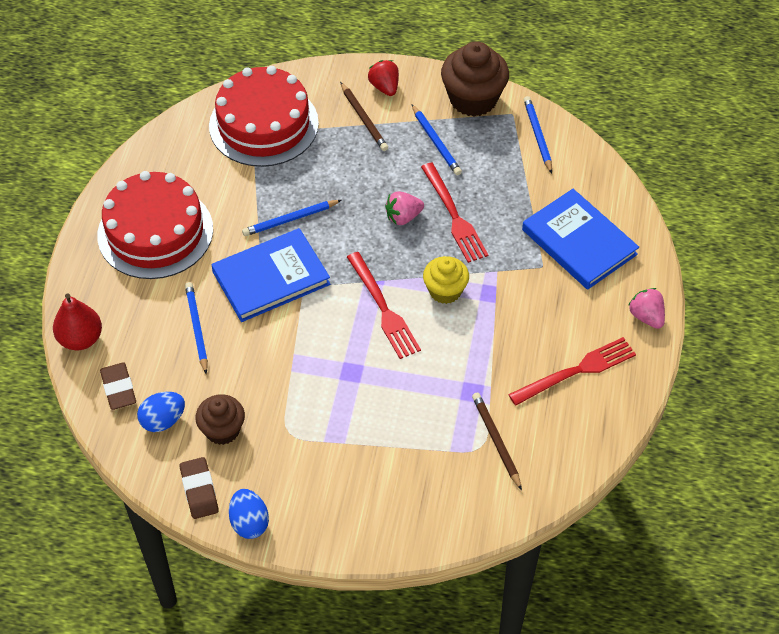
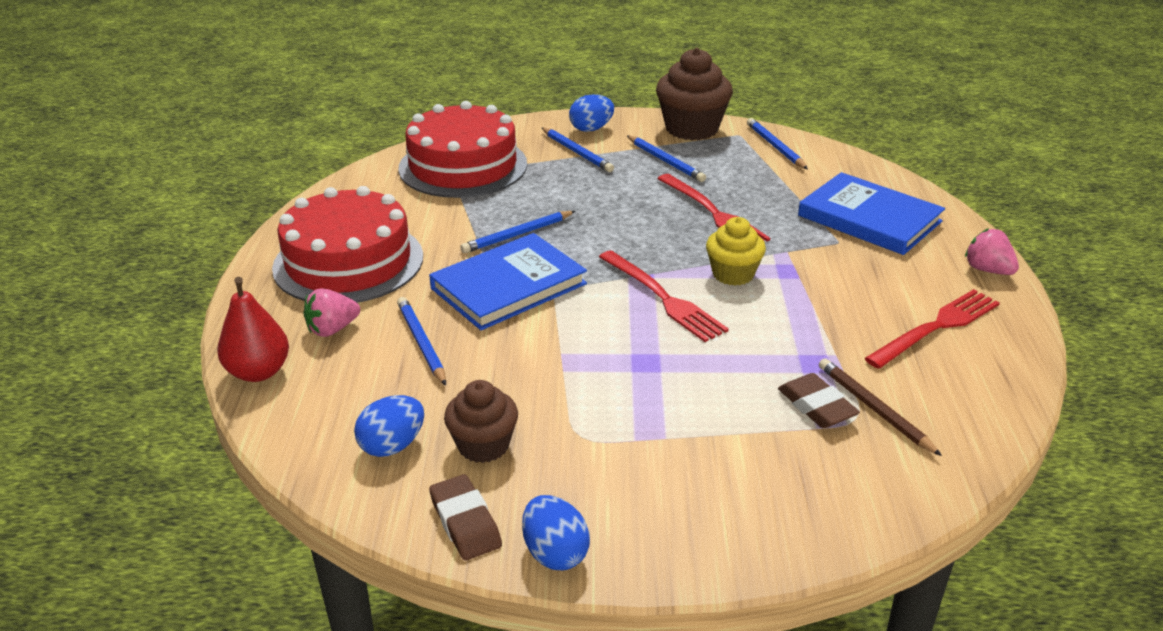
camera: 10 degrees left, 20 degrees down
brown eraser [100,362,136,410] -> brown eraser moved to [778,373,860,428]
brown pencil [340,82,388,151] -> blue pencil [541,127,614,172]
red strawberry [368,60,399,96] -> blue egg [569,94,614,132]
pink strawberry [385,191,424,225] -> pink strawberry moved to [304,288,360,337]

